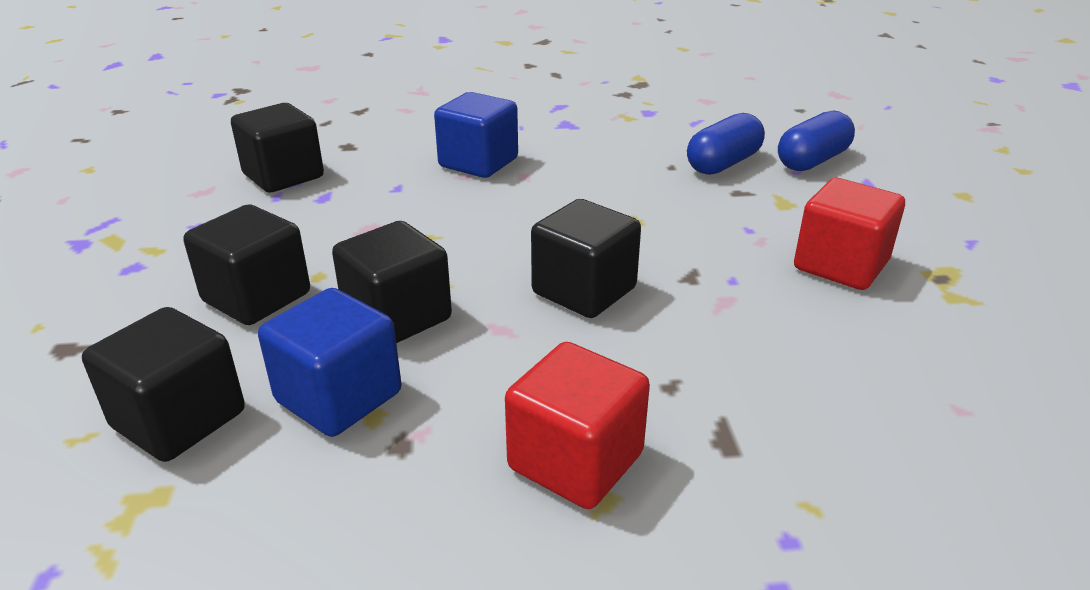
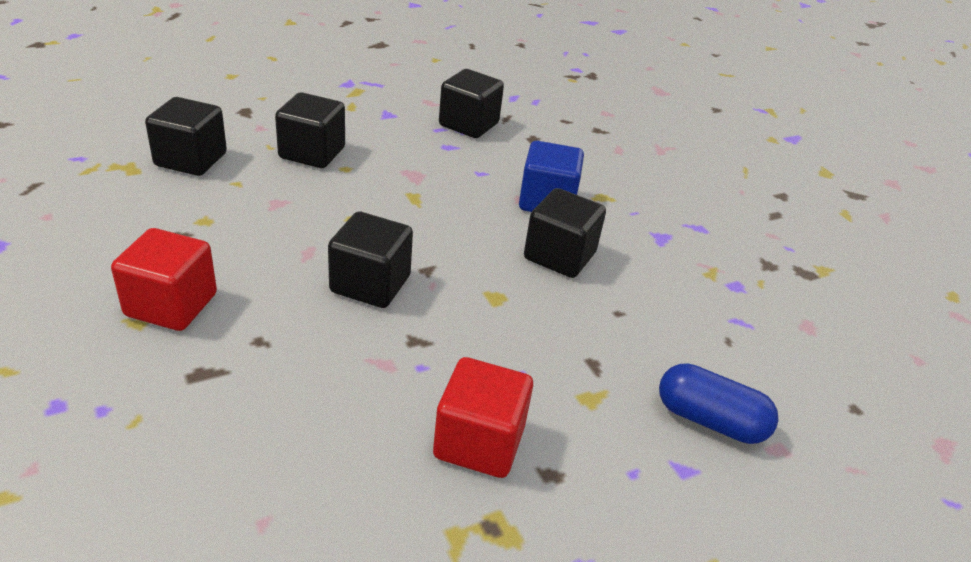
camera: 65 degrees right, 5 degrees up
blue cube [258,288,401,437] -> none
black cube [332,221,452,343] -> black cube moved to [524,188,606,278]
blue capsule [687,113,765,175] -> none

